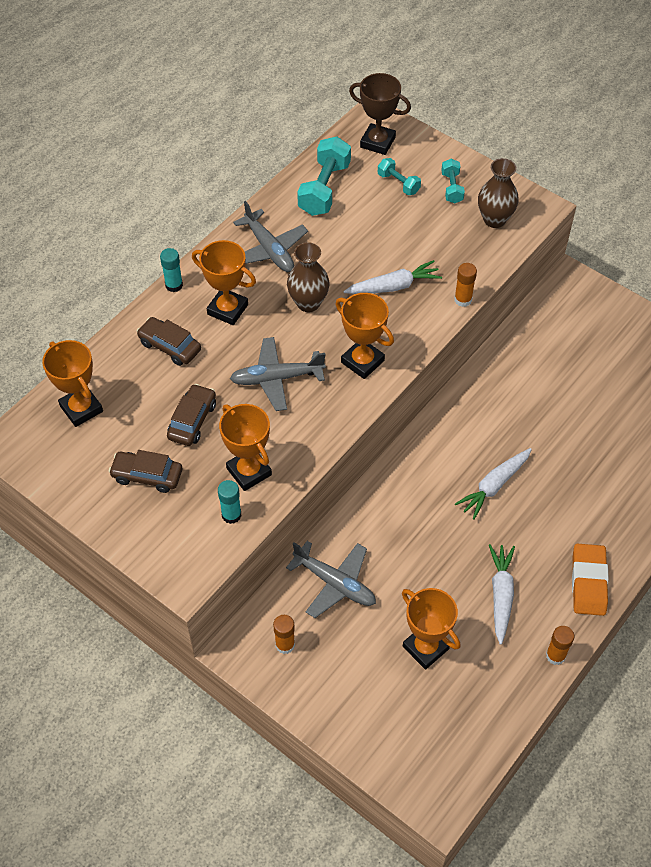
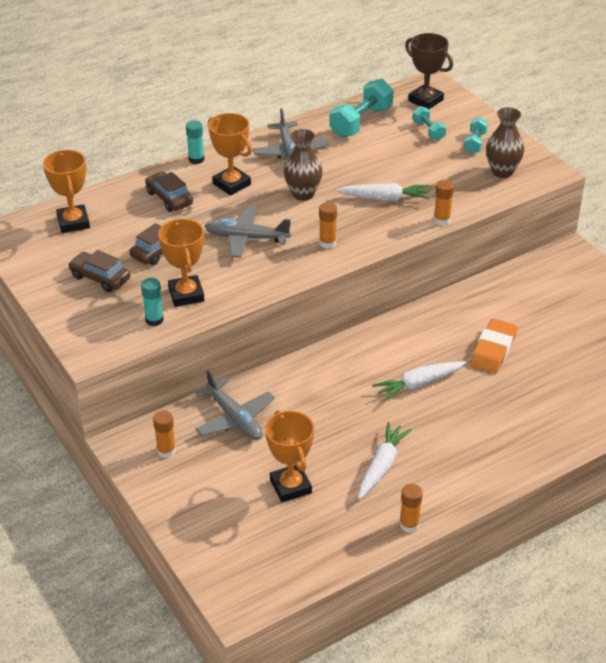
camera: 20 degrees right, 15 degrees down
orange trophy [335,293,394,379] -> orange glue stick [319,202,337,248]
orange eraser [572,544,609,616] -> orange eraser moved to [470,318,517,374]

